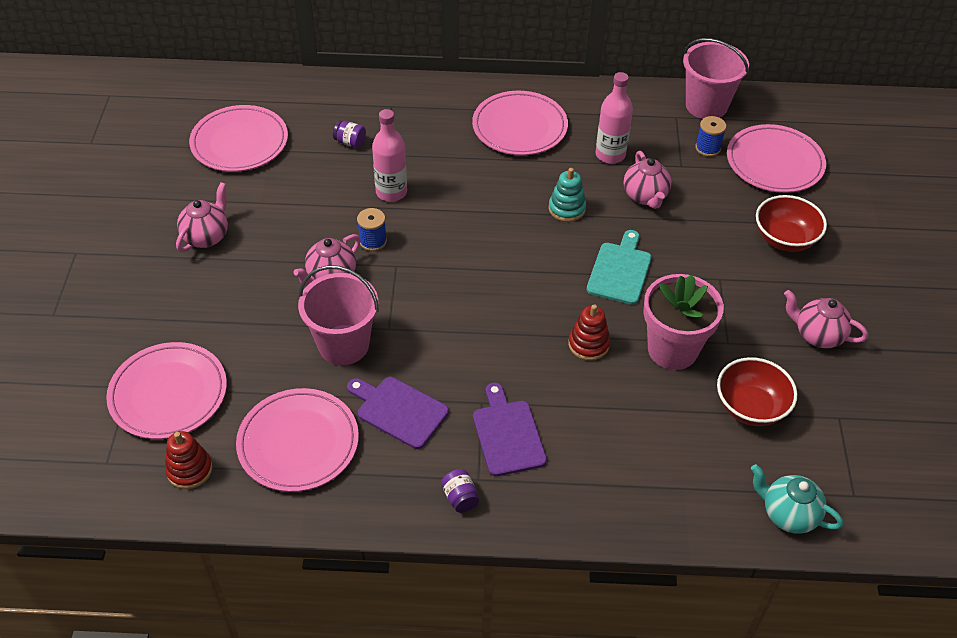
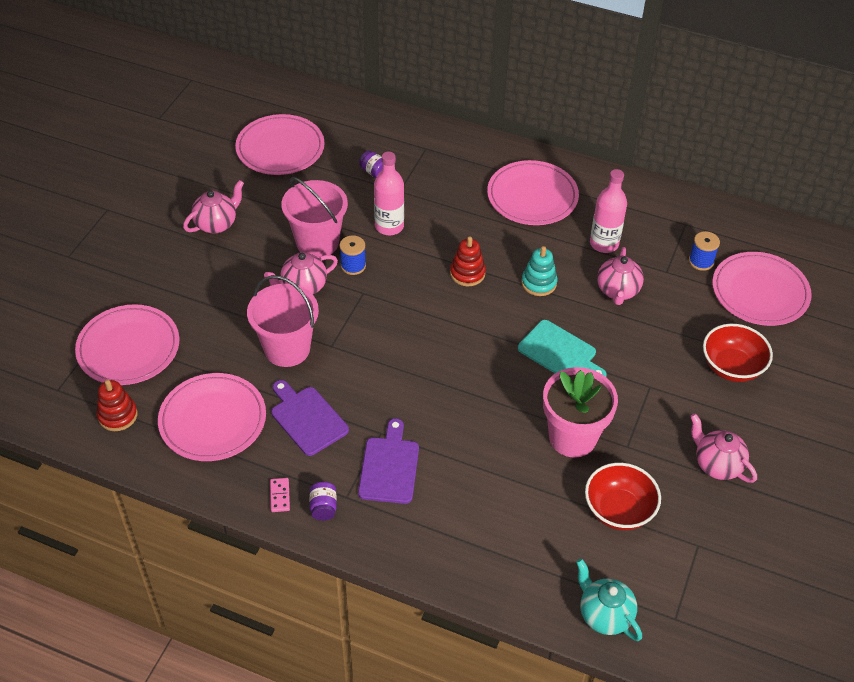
camera: 20 degrees right, 0 degrees up
red stacking toy [568,304,610,361] -> red stacking toy moved to [450,236,486,286]
turquoise cutting board [587,230,652,305] -> turquoise cutting board turned 90 degrees clockwise [518,320,607,377]
pink bucket [683,38,749,119] -> pink bucket moved to [281,177,348,258]
none -> pink domino [270,478,290,512]

